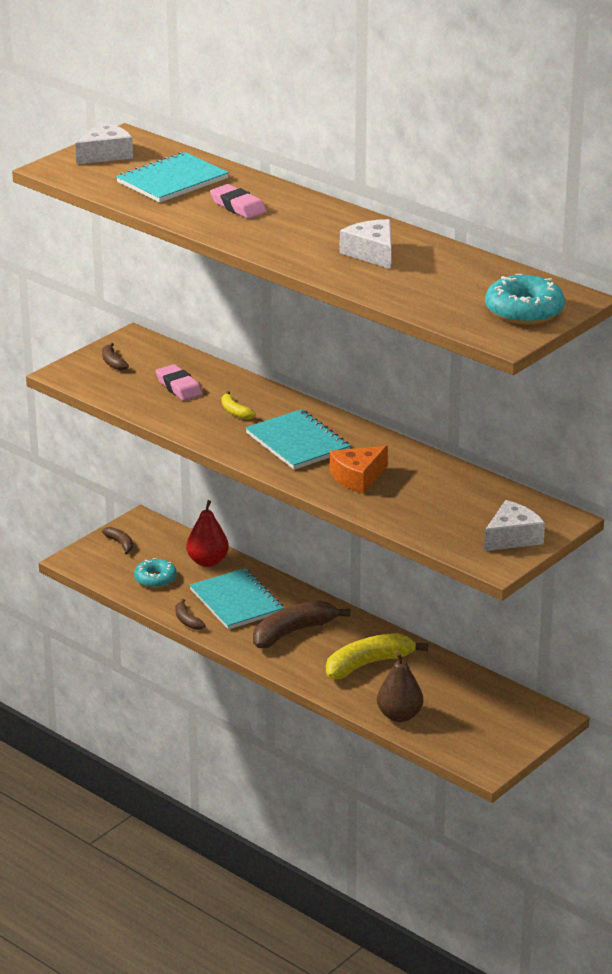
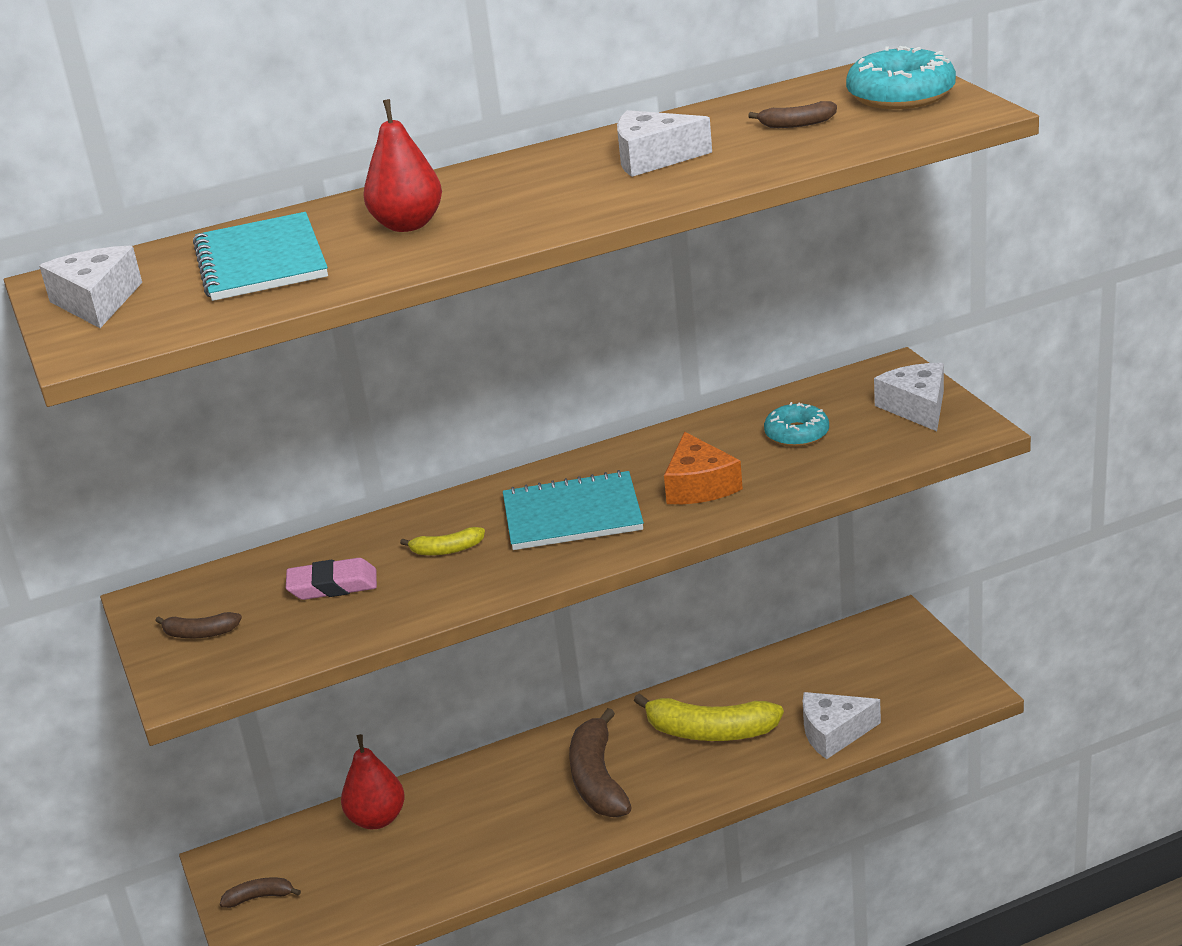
camera: 60 degrees left, 0 degrees up
turquoise donut [134,558,177,588] -> turquoise donut moved to [764,402,829,447]
brown banana [175,599,205,630] -> brown banana moved to [748,101,837,128]
turquoise notebook [190,568,284,630] -> none
pink eraser [210,184,266,219] -> red pear [363,99,442,232]
yellow banana [326,633,428,679] -> yellow banana turned 75 degrees counterclockwise [634,693,784,741]
brown pear [377,652,423,722] -> white cheese [803,692,881,759]

